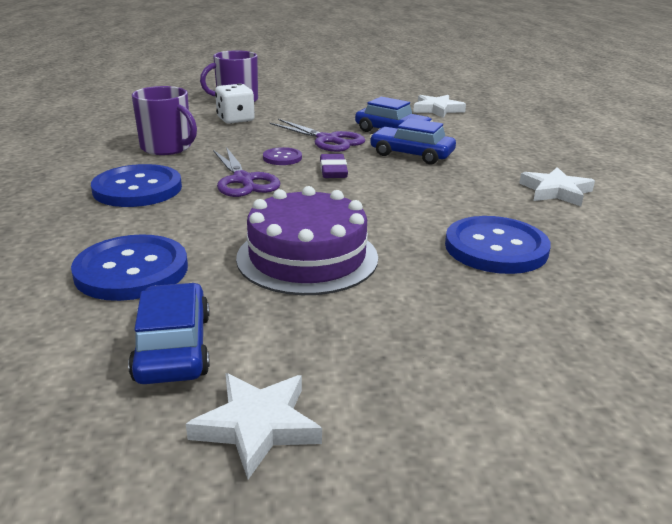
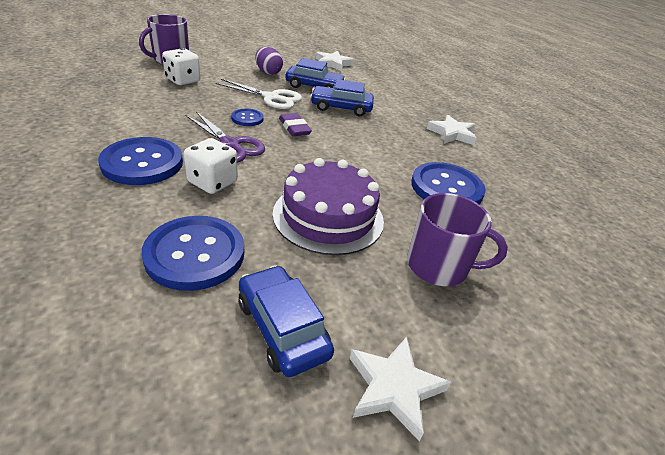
camera: 25 degrees left, 10 degrees up
purple mug [132,86,197,155] -> purple mug moved to [407,193,508,286]
purple button [263,147,302,165] -> blue button [231,109,264,126]
purple scissors [270,119,365,152] -> white scissors [216,79,302,109]
none -> white dice [184,138,238,194]
none -> purple egg [256,47,283,75]

